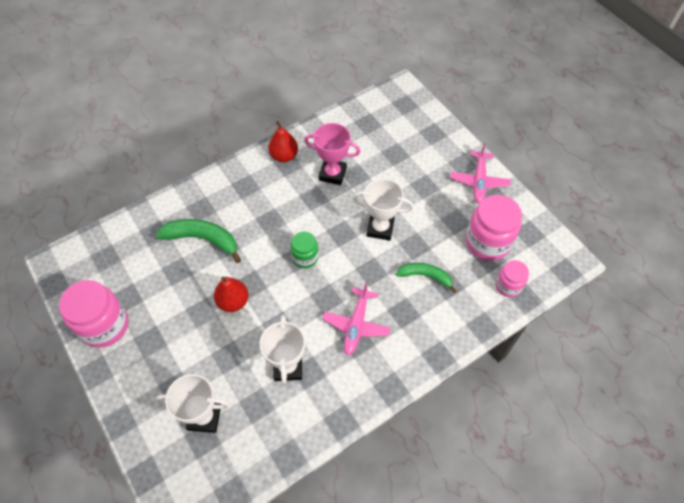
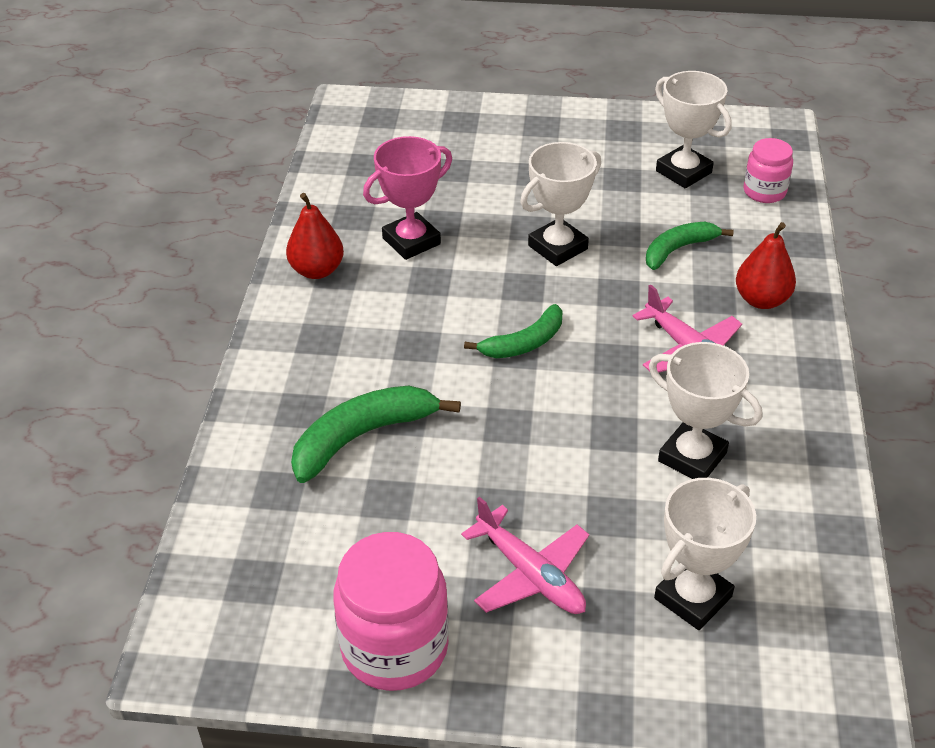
camera: 50 degrees left, 15 degrees down
red pear [214,277,248,312] -> red pear moved to [736,222,796,309]
green jar [291,232,319,268] -> green banana [464,304,562,358]
pink plane [450,143,511,203] -> pink plane moved to [461,497,589,614]
pink jar [466,195,522,261] -> white trophy [655,71,732,188]

